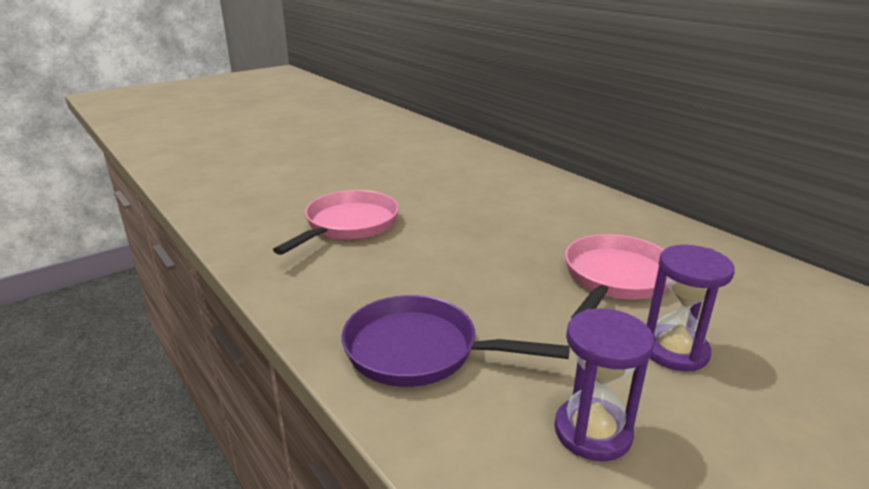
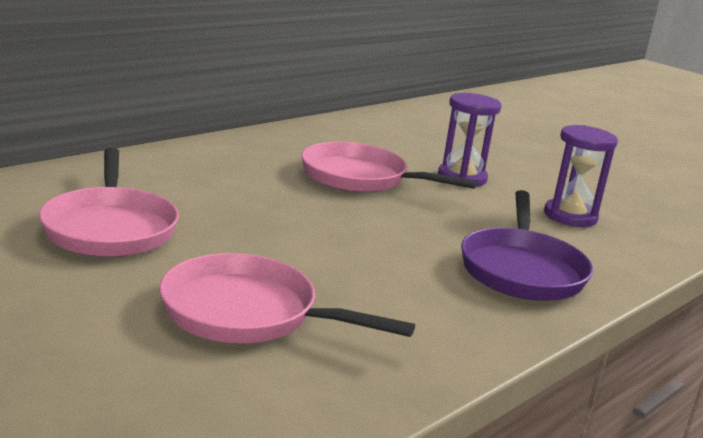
camera: 100 degrees left, 5 degrees down
none -> pink pan [39,148,179,257]

